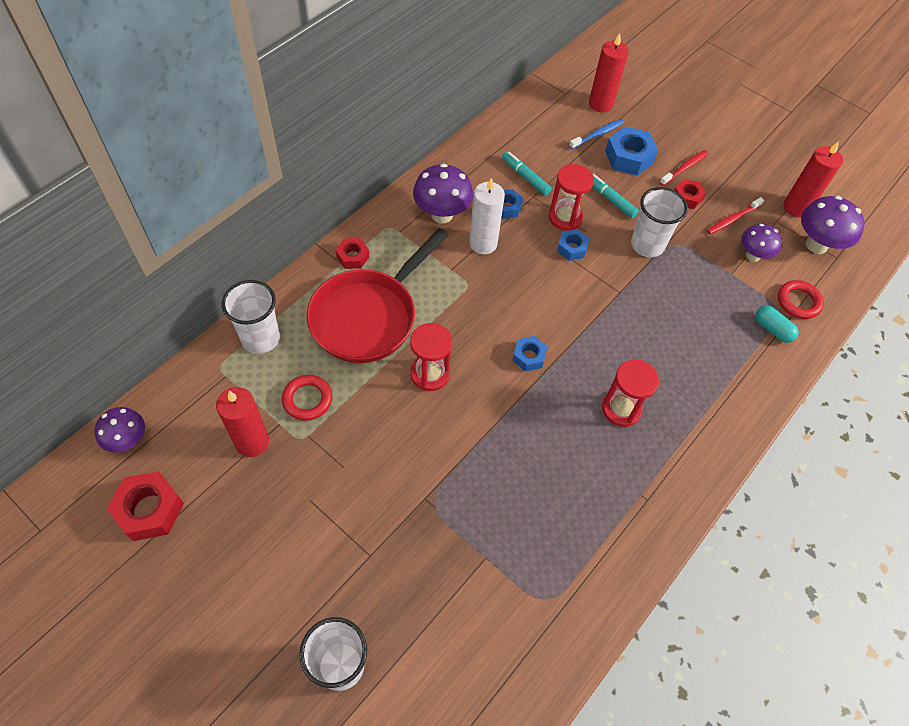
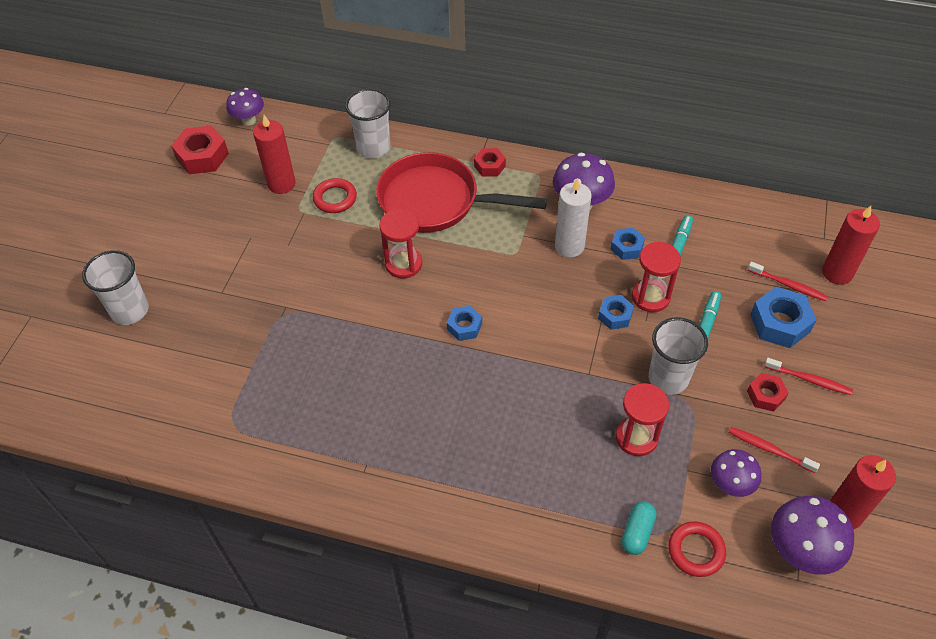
camera: 70 degrees right, 5 degrees down
blue toothbrush [569,119,624,149] -> red toothbrush [748,262,828,301]
red hourglass [602,359,659,427] -> red hourglass moved to [615,383,669,456]

